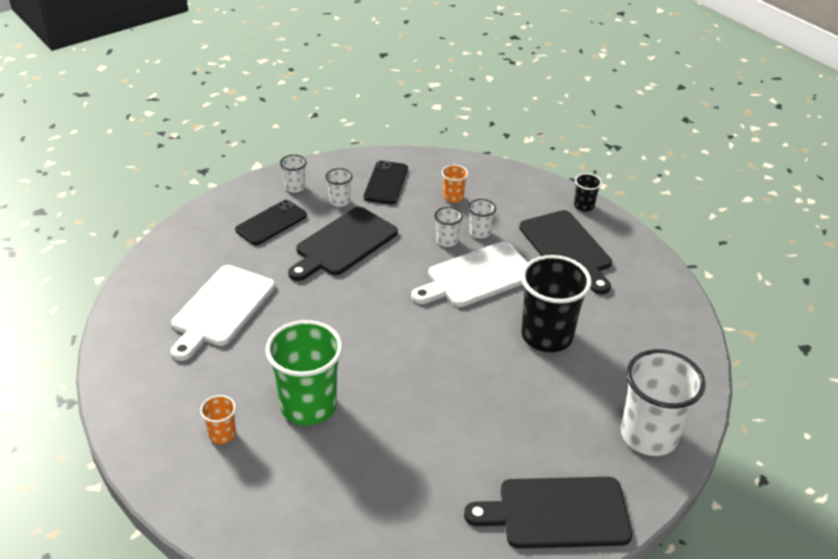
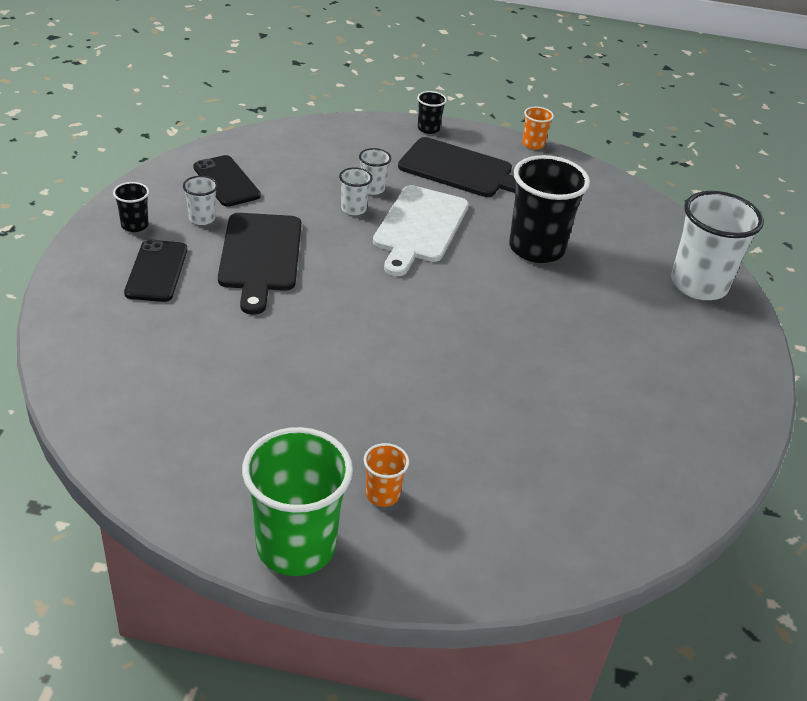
camera: 45 degrees left, 0 degrees up
white cutting board [171,265,275,361] -> none
green cup [265,320,343,425] -> green cup moved to [242,427,353,576]
white cup [280,155,307,193] -> black cup [113,182,149,232]
orange cup [442,165,468,203] -> orange cup moved to [522,107,554,150]
black cutting board [464,477,632,549] -> none

